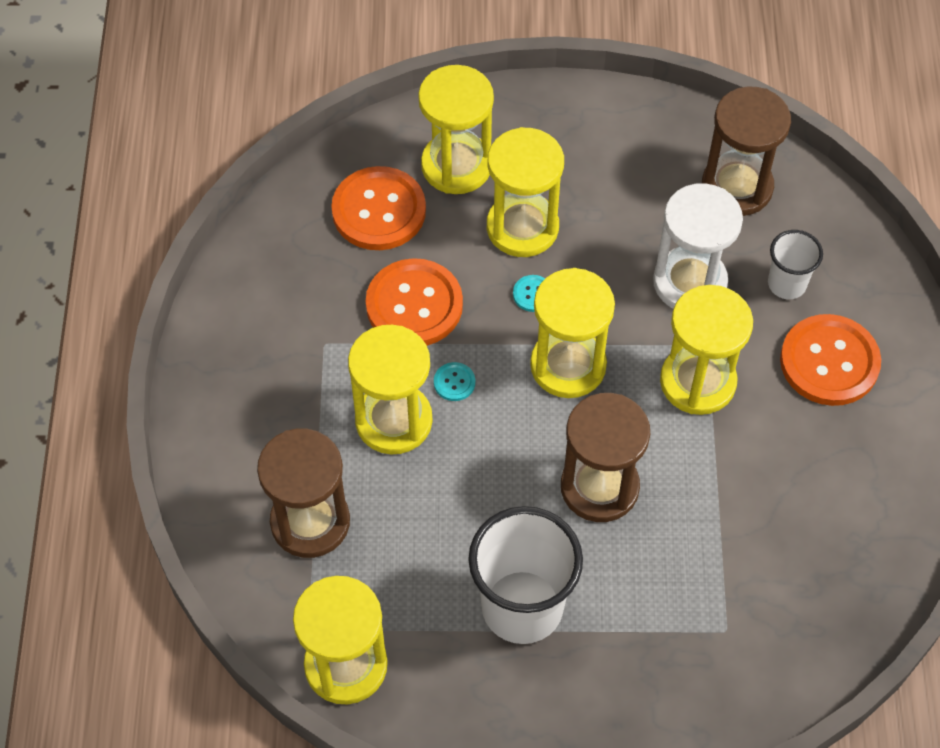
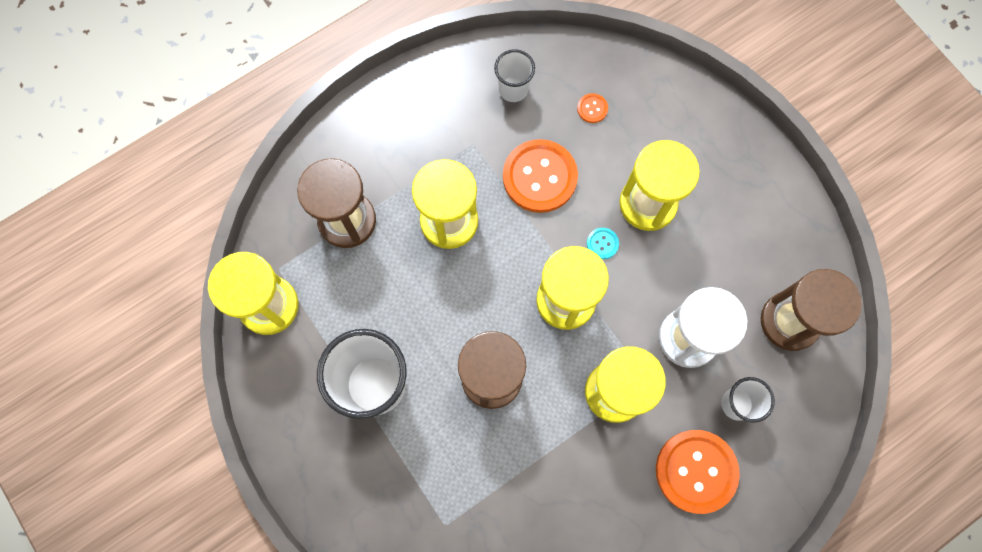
camera: 55 degrees right, 15 degrees up
orange button [331,166,426,250] -> orange button [577,93,608,123], size x0.42
yellow hourglass [418,65,494,194] -> none
turquoise button [434,362,475,401] -> none
none -> white cup [494,49,535,102]

